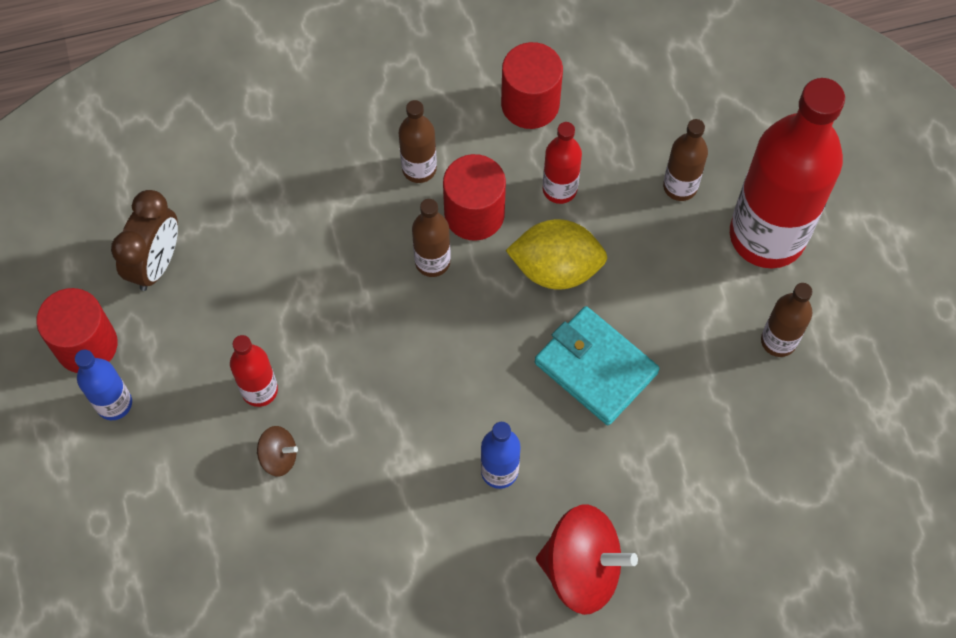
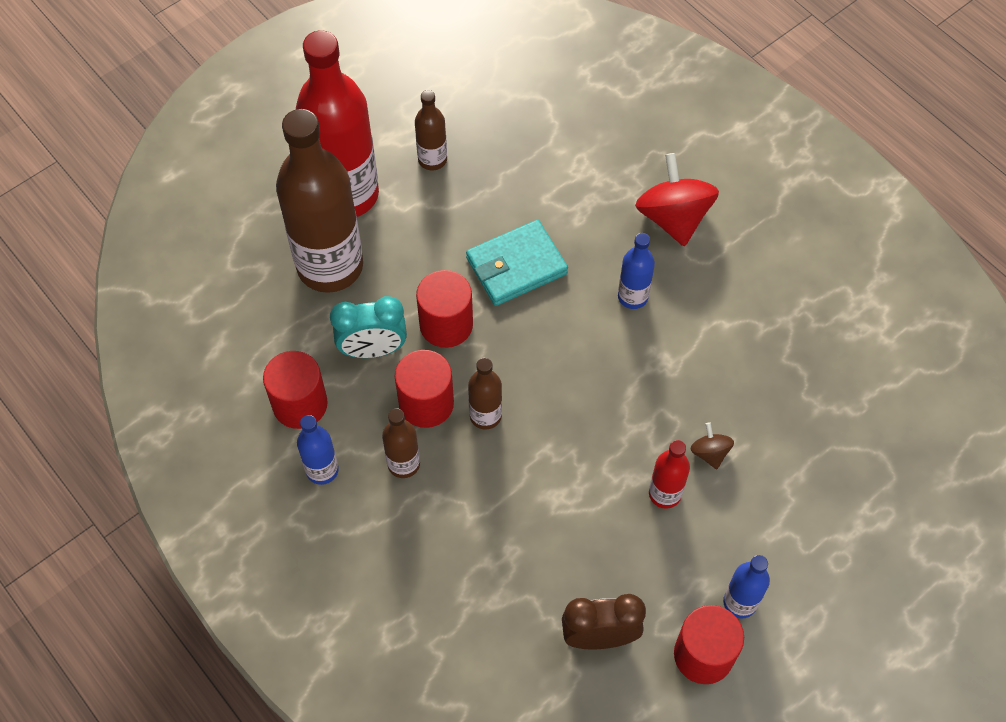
camera: 115 degrees left, 5 degrees down
yellow lemon [506,219,607,290] -> red cylinder [416,270,473,348]
turquoise wallet [535,306,660,425] -> turquoise wallet turned 45 degrees clockwise [466,220,568,306]
red bottle [543,122,582,204] -> turquoise clock [330,296,407,358]
brown bottle [663,119,708,201] -> brown bottle [276,109,363,293], size x2.20
none -> blue bottle [297,415,339,485]

